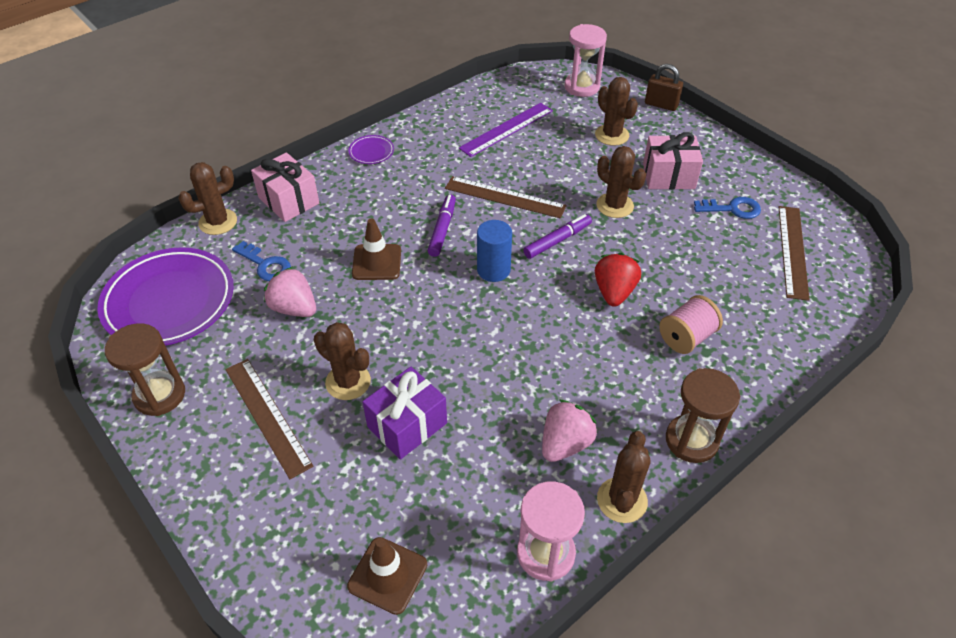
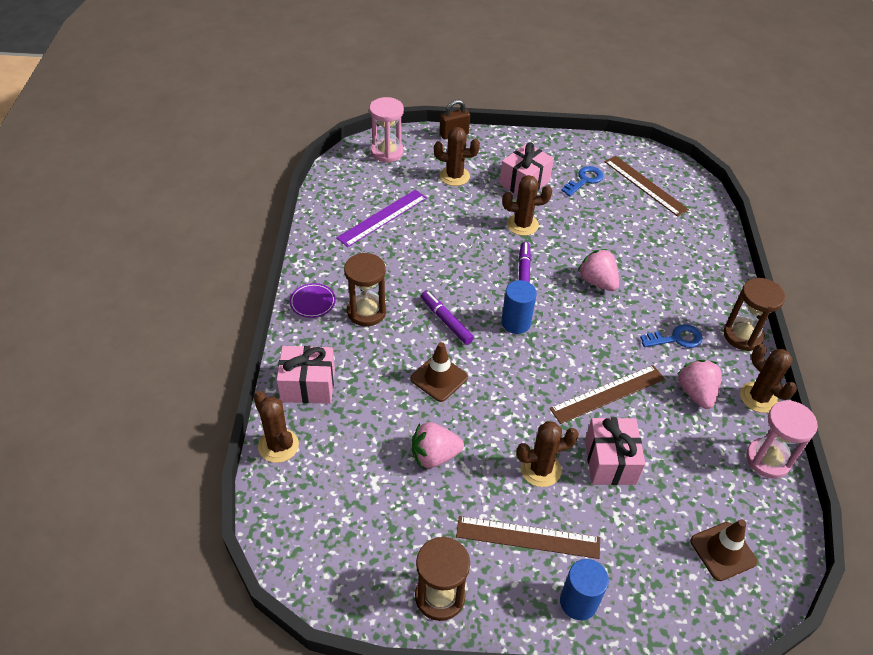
camera: 50 degrees left, 0 degrees up
purple plate [97,247,234,346] -> none
brown cactus [178,162,237,235] -> brown cactus turned 45 degrees counterclockwise [254,391,299,463]
blue key [232,241,291,281] -> blue key moved to [640,324,703,348]
purple gift [362,366,447,459] -> pink gift [585,417,645,485]
brown ruler [445,176,567,218] -> brown ruler moved to [550,365,665,424]
purple ruler [459,103,553,157] -> purple ruler turned 45 degrees clockwise [336,190,427,247]
red strawberry [595,253,641,307] -> pink strawberry [578,249,619,291]
pink spool [659,295,723,354] -> none
none -> brown hourglass [344,253,386,326]
none -> blue cylinder [560,559,609,620]

